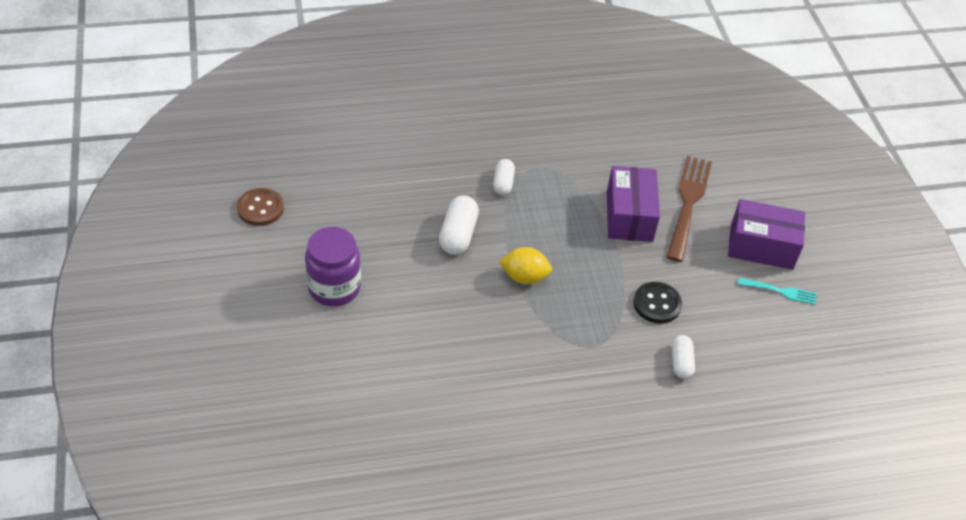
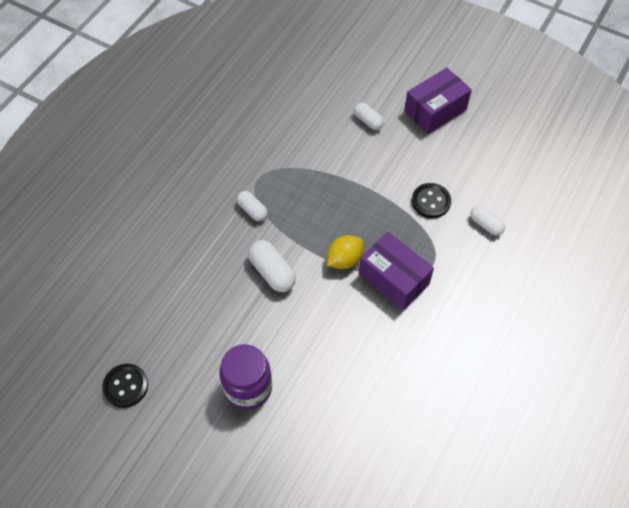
camera: 45 degrees left, 10 degrees up
brown button [237,188,284,226] -> black button [102,364,148,408]
purple box [607,166,660,242] -> purple box moved to [359,232,434,310]
brown fork [666,156,712,262] -> white capsule [354,102,384,130]
turquoise fork [738,278,817,305] -> none

